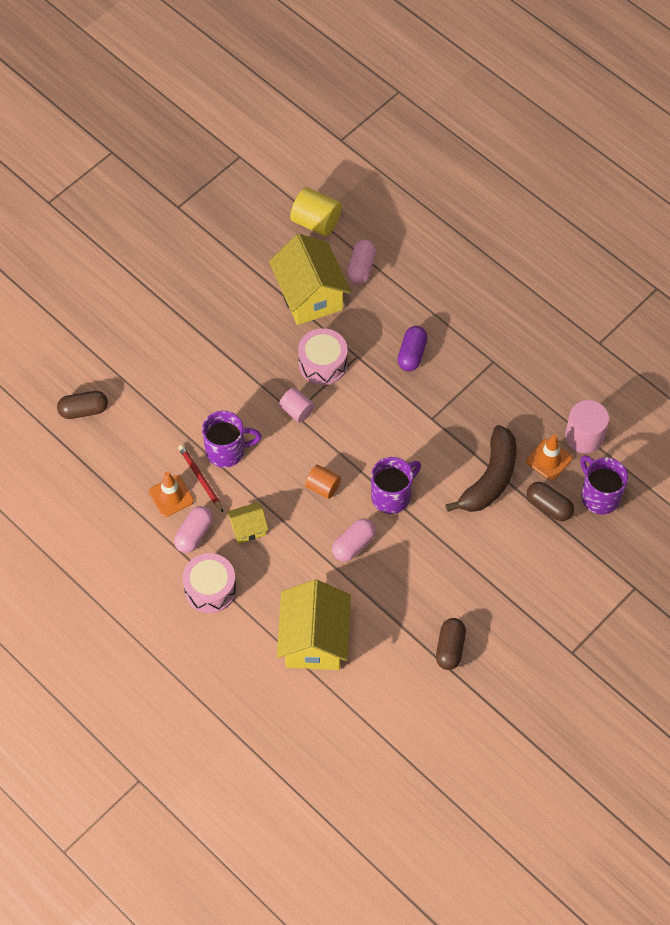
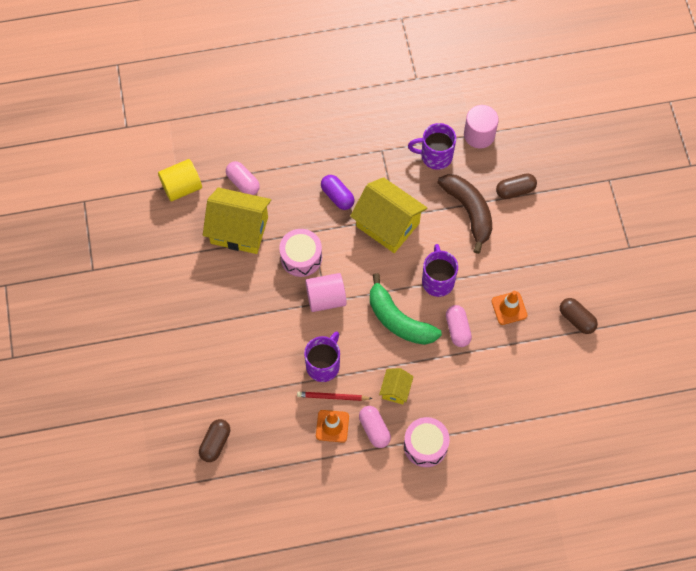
camera: 55 degrees left, 5 degrees up
yellow house [277,579,351,670] -> yellow house moved to [350,177,427,253]
pink cylinder [279,388,315,423] -> pink cylinder [305,273,347,312], size x1.56
orange cylinder [305,465,341,499] -> green banana [370,273,442,345]
orange traffic cone [526,434,572,481] -> orange traffic cone moved to [491,291,527,325]
purple mug [580,455,628,514] -> purple mug moved to [408,123,456,170]

